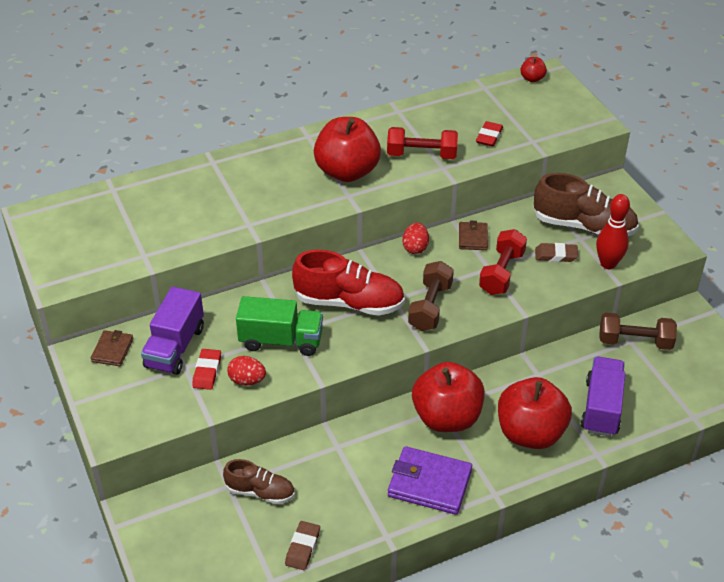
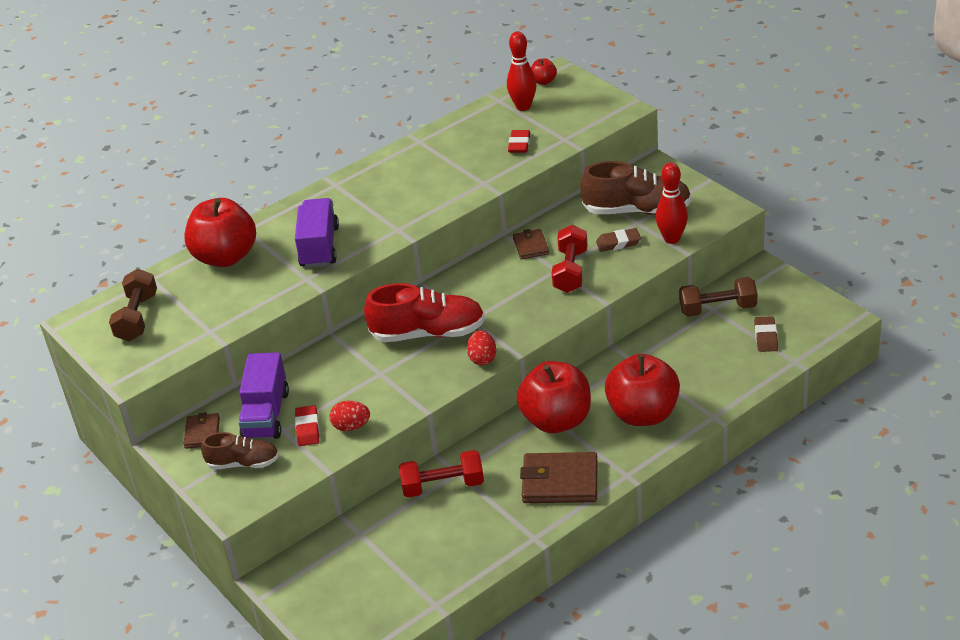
camera: 10 degrees left, 5 degrees down
brown shoe [223,459,295,504] -> brown shoe moved to [201,432,279,469]
green truck [236,296,323,356] -> none
brown eraser [285,521,320,570] -> brown eraser moved to [754,316,778,352]
red apple [314,117,381,182] -> red apple moved to [184,198,256,267]
red dumbbell [387,127,458,159] -> red dumbbell moved to [399,450,484,498]
purple wallet [388,446,472,515] -> brown wallet [520,452,597,503]
red egg [402,223,429,254] -> red egg moved to [467,330,496,365]
brown dumbbell [408,261,454,331] -> brown dumbbell moved to [109,269,157,341]
purple truck [581,356,625,437] -> purple truck moved to [295,198,339,268]
none -> red bowling pin [507,31,537,111]

